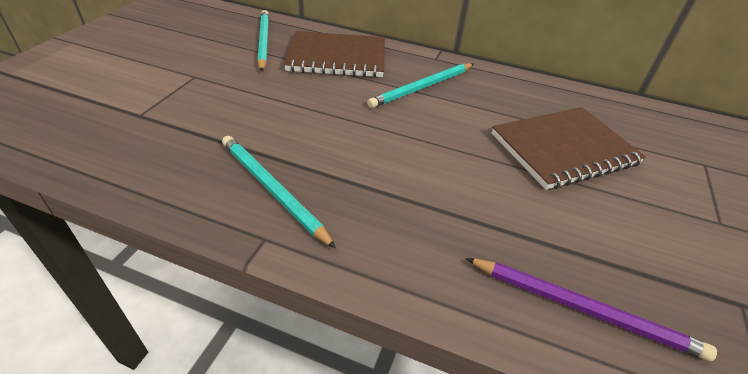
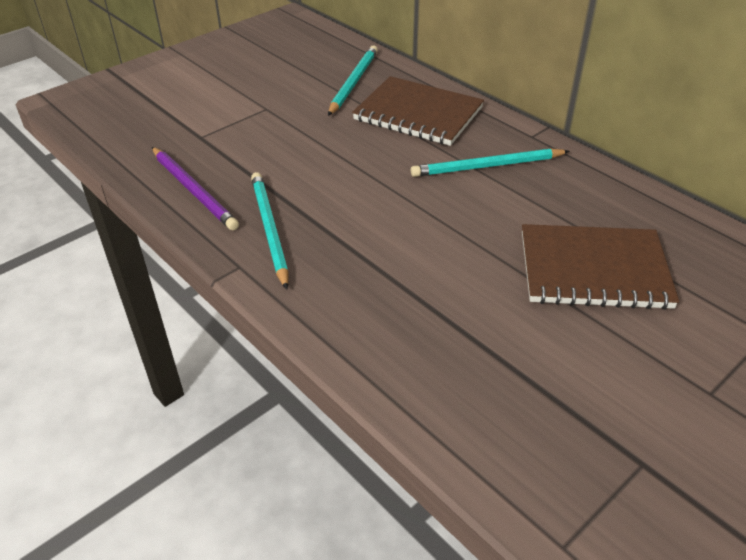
camera: 30 degrees right, 0 degrees up
purple pencil [465,258,717,361] -> purple pencil moved to [152,147,239,230]

